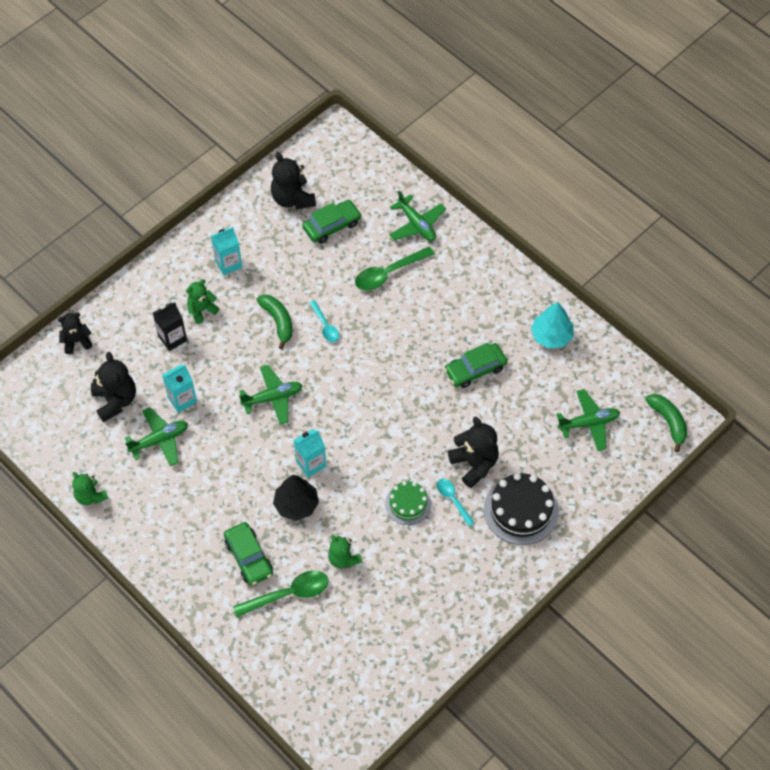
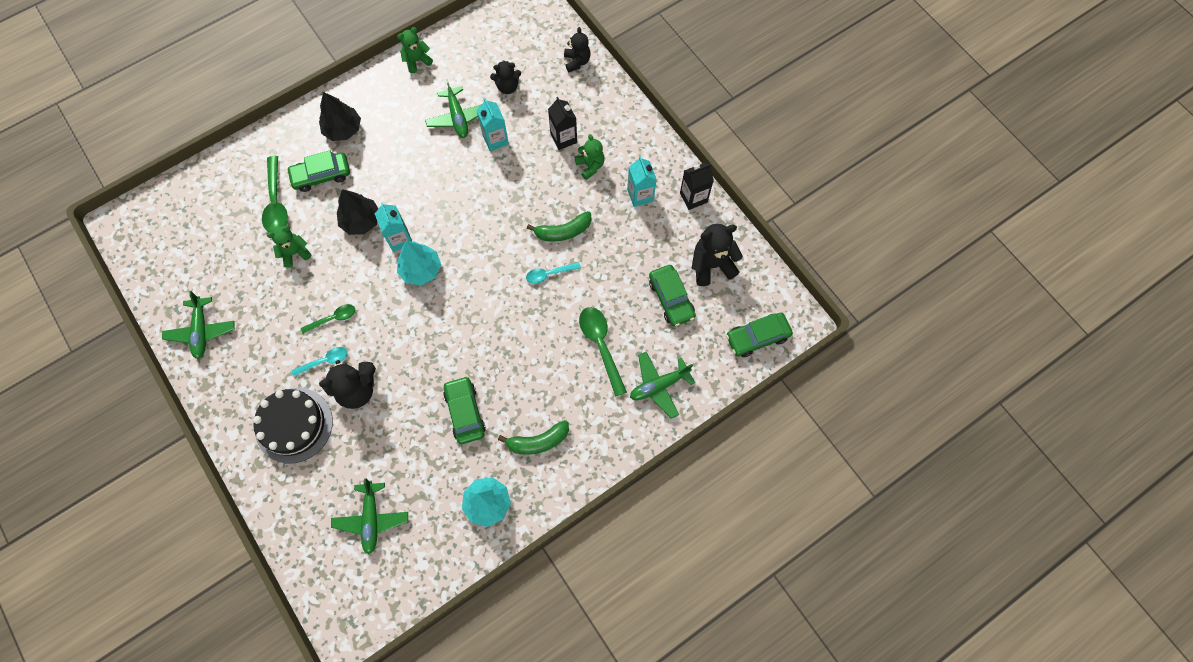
camera: 100 degrees right, 10 degrees up
black teddy bear [91,352,136,422] -> black teddy bear [490,60,521,94], size x0.65
green plane [239,365,303,425] -> green plane moved to [162,291,235,359]
green cake [385,481,431,525] -> green spoon [301,304,355,334]
green banana [645,394,687,452] -> green banana moved to [498,420,569,455]
none -> black tree [319,92,361,141]
none -> turquoise tree [397,241,441,286]
none -> black carton [680,163,714,210]
none -> green car [726,313,793,357]

